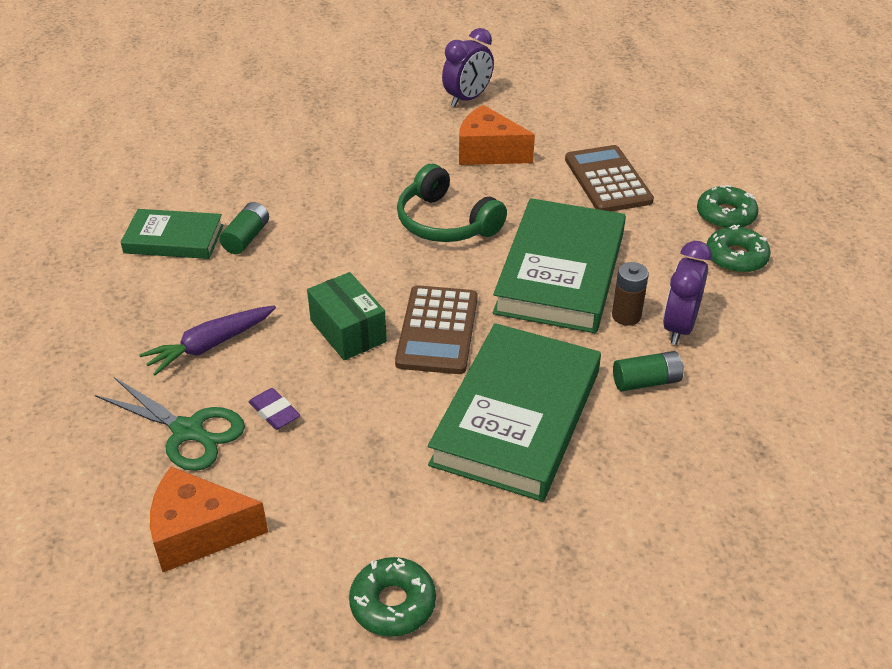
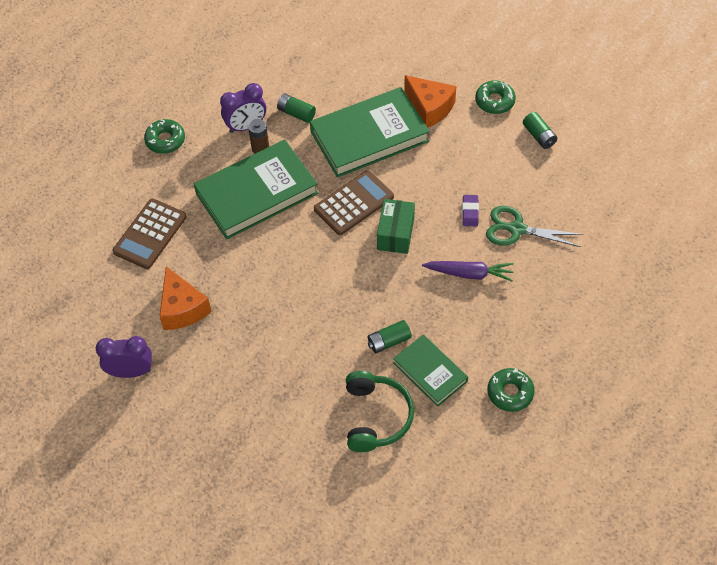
camera: 135 degrees left, 15 degrees up
green scissors [95,377,245,471] -> green scissors turned 60 degrees counterclockwise [486,206,583,247]
orange cheese [150,467,268,572] -> orange cheese moved to [404,75,456,128]
green headphones [397,164,507,242] -> green headphones moved to [346,371,414,452]
green donut [697,185,759,228] -> green donut moved to [487,368,535,412]
none -> green battery [523,112,557,149]

